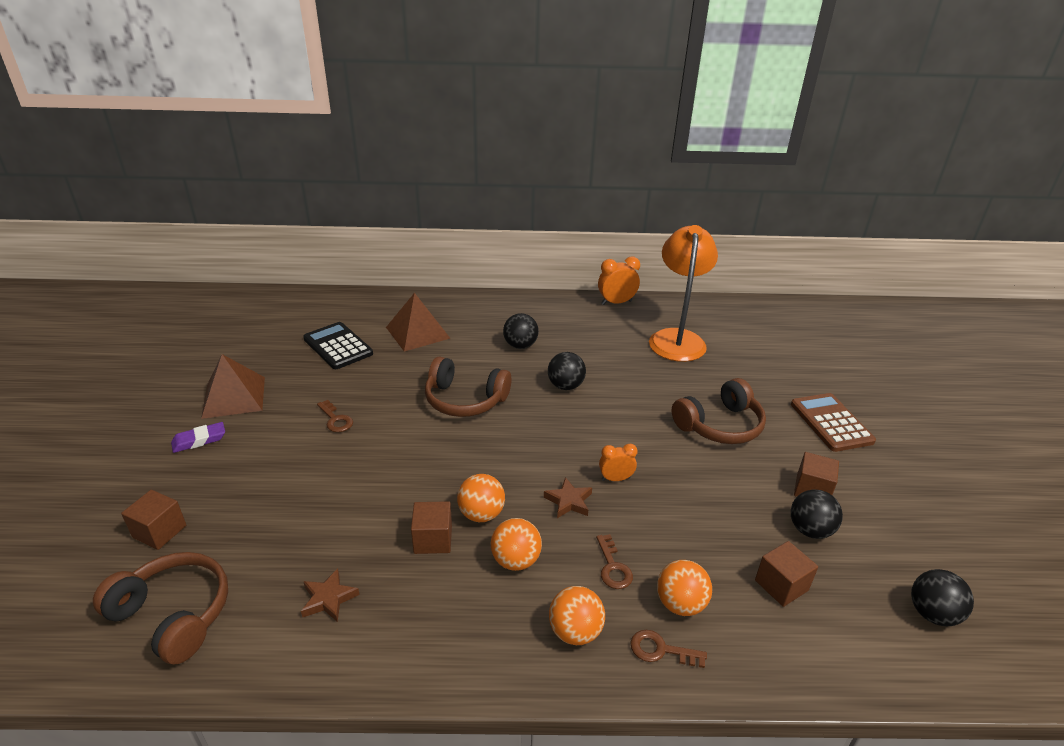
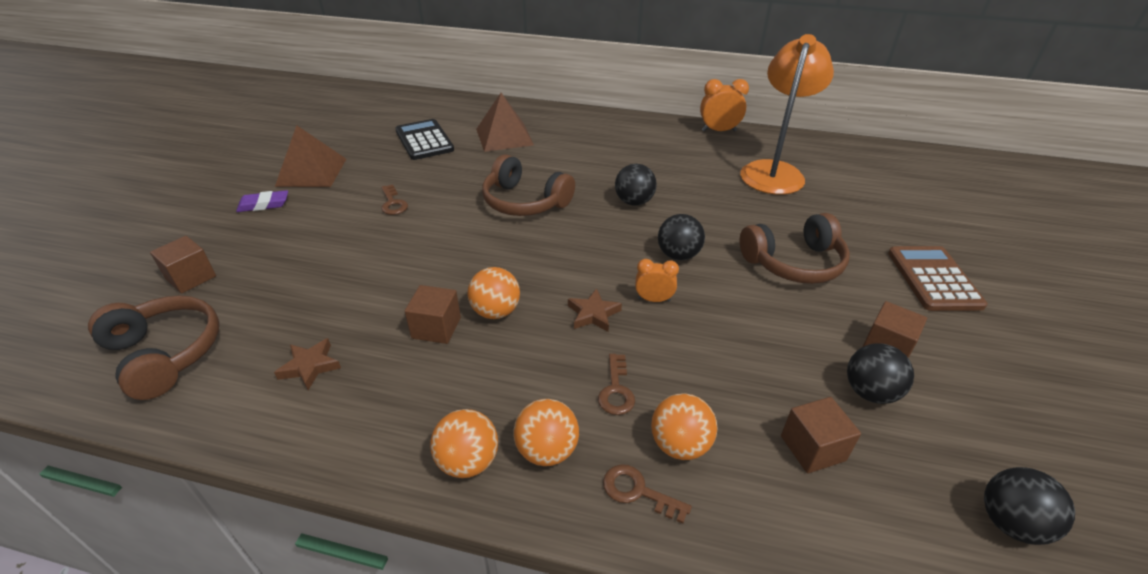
camera: 15 degrees right, 5 degrees up
orange ball [491,518,542,571] -> orange ball moved to [430,409,498,478]
black ball [503,313,539,349] -> black ball moved to [658,214,705,261]

